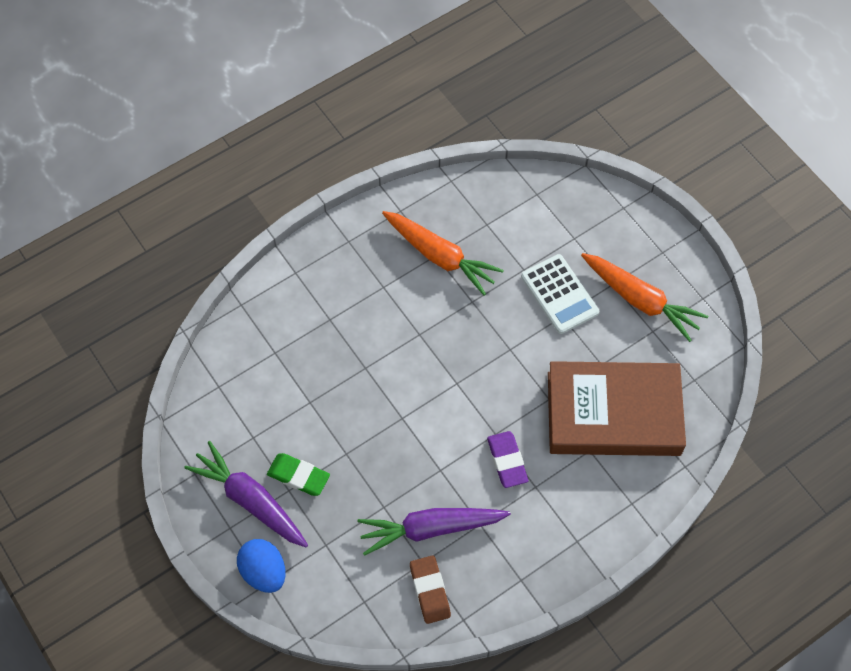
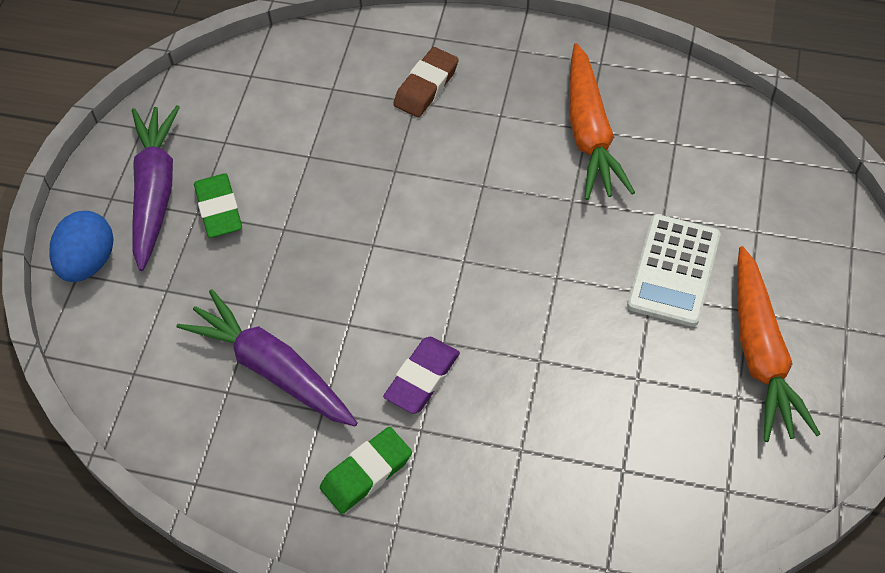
camera: 50 degrees right, 5 degrees down
brown eraser [410,555,451,624] -> brown eraser moved to [393,47,459,118]
brown book [548,361,686,456] -> none
none -> green eraser [320,427,412,514]

